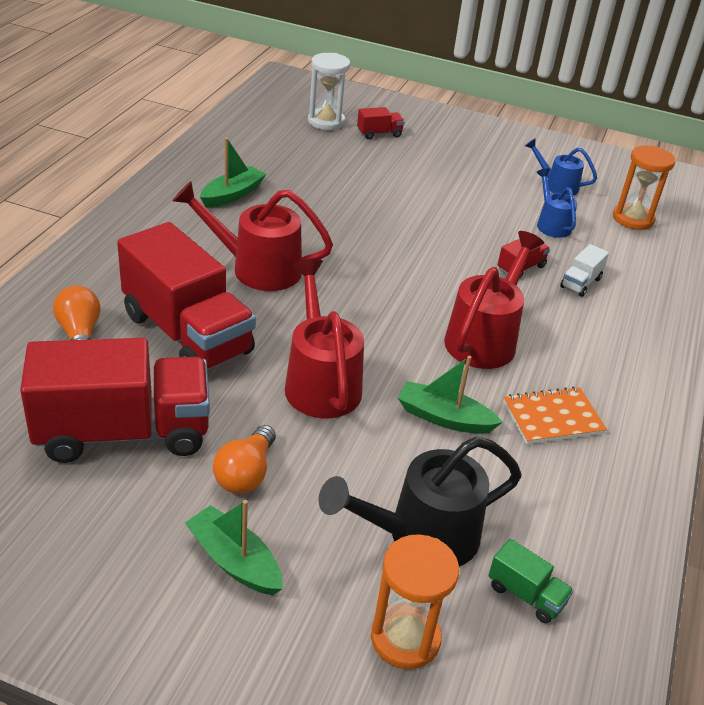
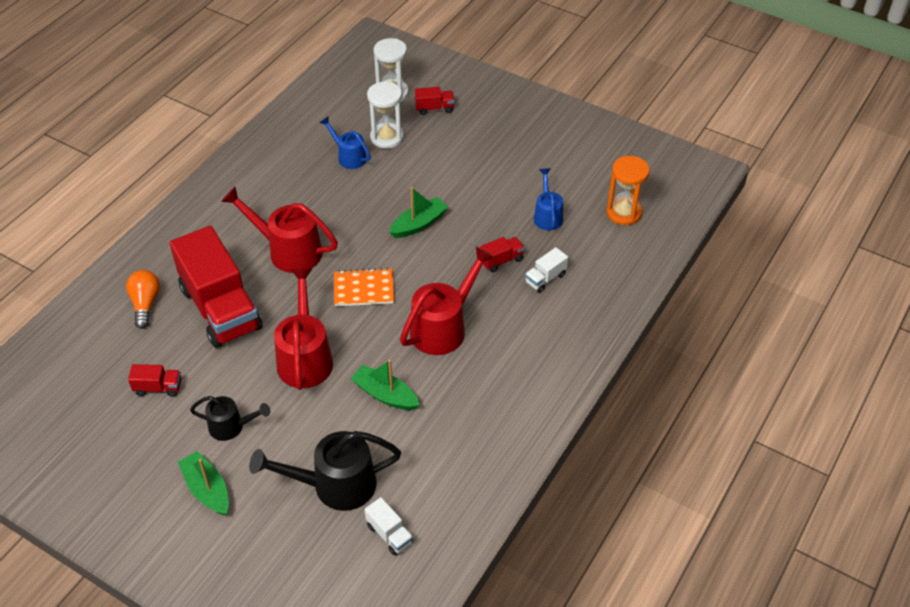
camera: 15 degrees right, 10 degrees up
red truck [20,338,210,463] -> red truck [128,364,181,397], size x0.41
green boat [200,138,266,208] -> green boat moved to [389,187,448,238]
orange light bulb [213,425,276,494] -> black watering can [190,396,270,441]
orange hourglass [371,534,459,669] -> none
green truck [488,539,574,623] -> white truck [365,497,413,555]
orange notebook [503,387,607,444] -> orange notebook moved to [334,268,394,306]
blue watering can [525,138,597,196] -> blue watering can moved to [320,116,371,169]
none -> white hourglass [367,81,404,149]

